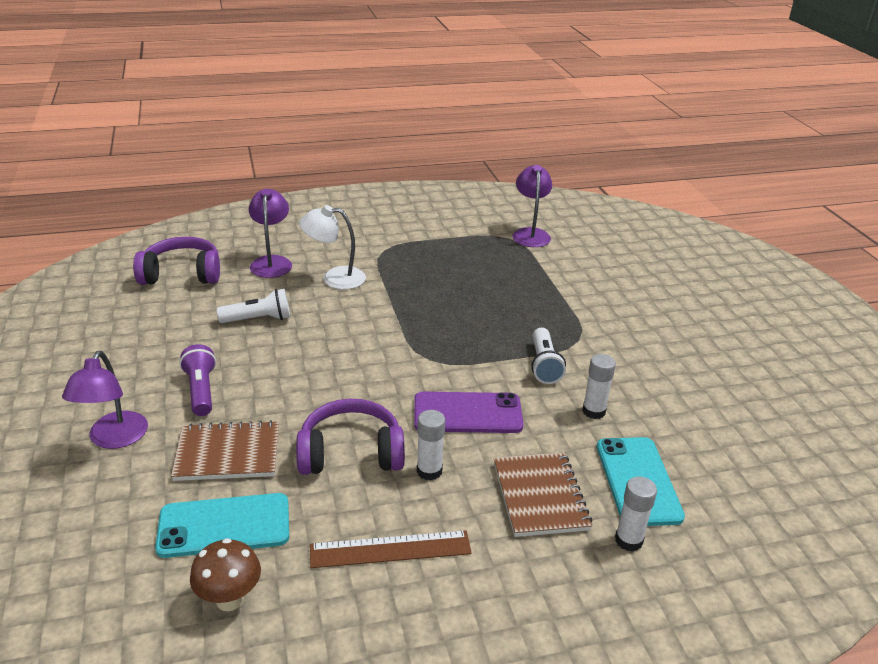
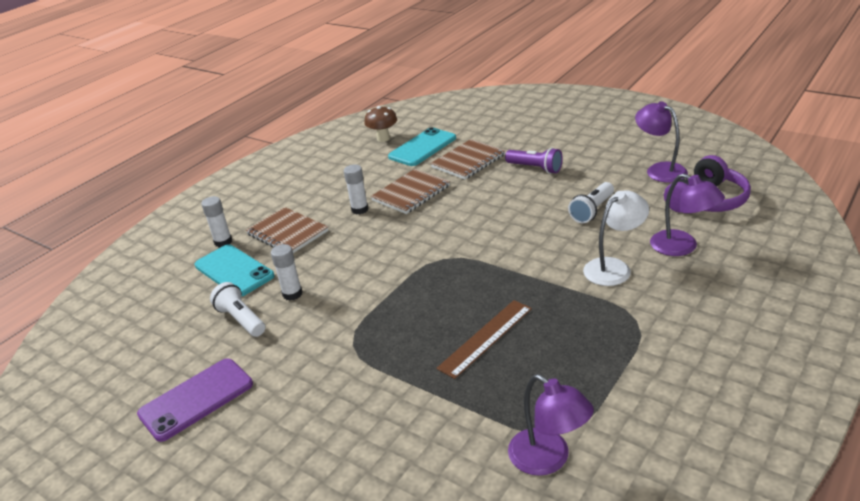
camera: 145 degrees right, 0 degrees up
purple lamp [62,351,148,449] -> purple lamp moved to [635,101,688,183]
purple headphones [296,399,405,475] -> brown notebook [371,169,450,214]
brown ruler [310,530,472,568] -> brown ruler moved to [436,300,532,379]
purple phone [414,392,524,433] -> purple phone moved to [137,358,253,442]
white flashlight [531,328,566,384] -> white flashlight moved to [210,282,265,337]

